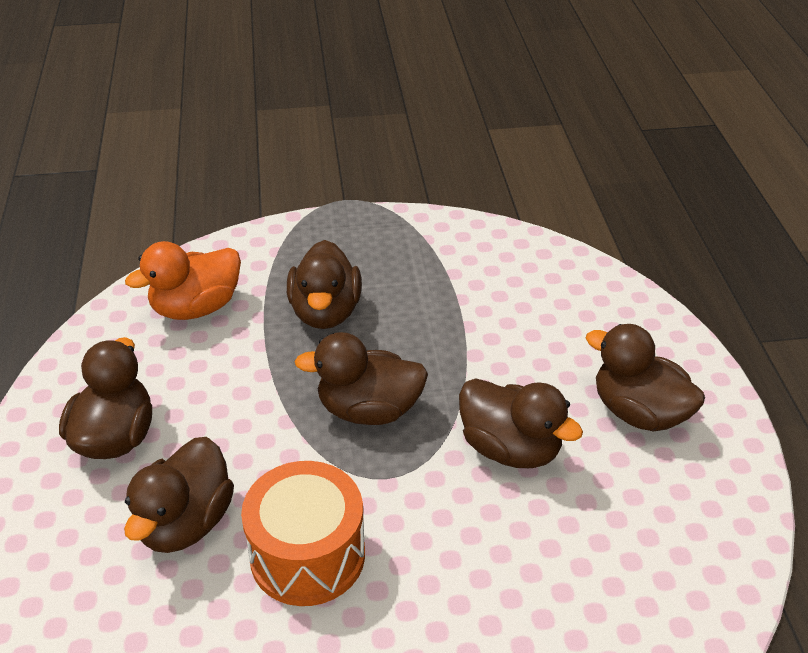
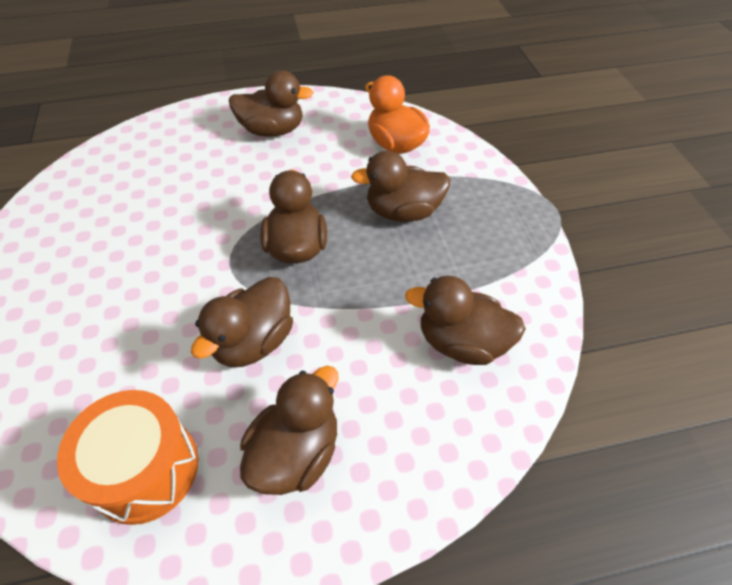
camera: 85 degrees right, 10 degrees up
brown duck [124,437,234,553] -> brown duck moved to [405,276,526,365]
orange drum [241,461,365,606] -> orange drum moved to [57,390,199,525]

